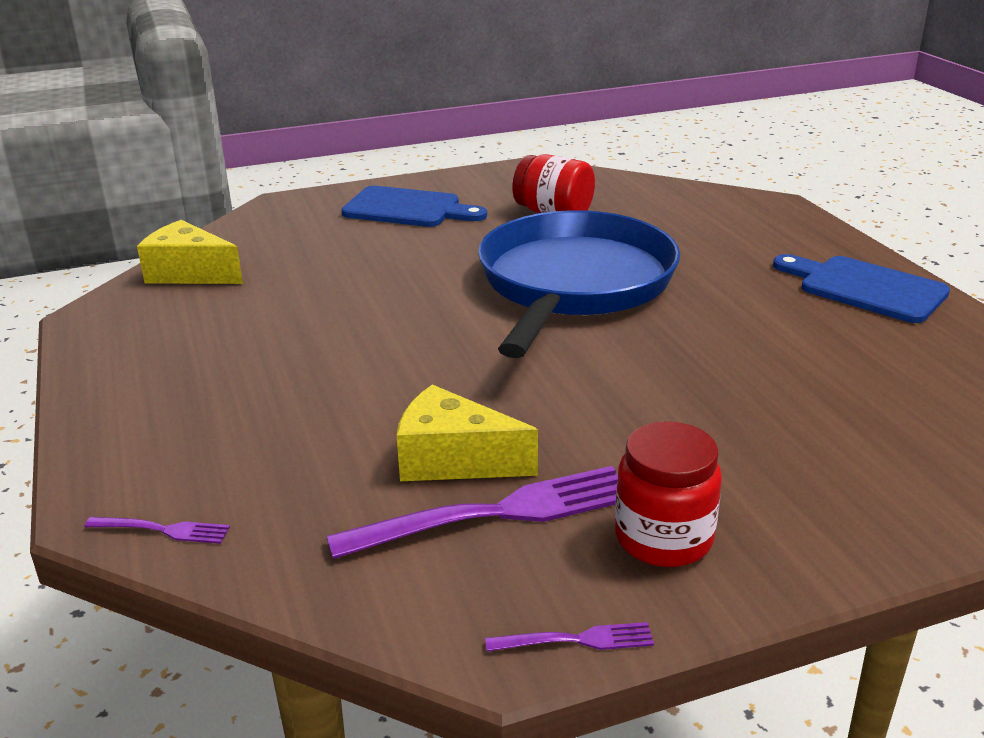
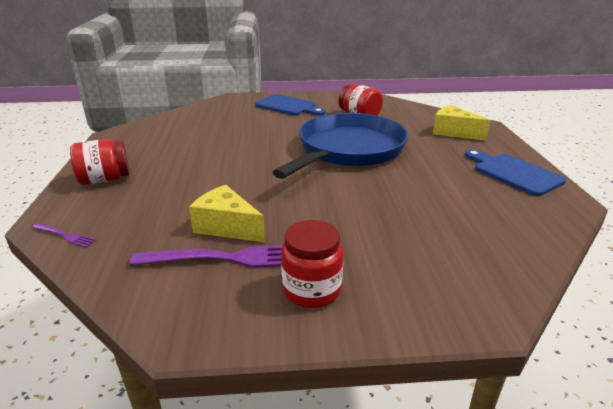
camera: 15 degrees right, 0 degrees up
yellow cheese [137,220,243,284] -> yellow cheese moved to [433,105,491,141]
purple fork [485,622,654,652] -> none
none -> red jar [70,139,130,185]

